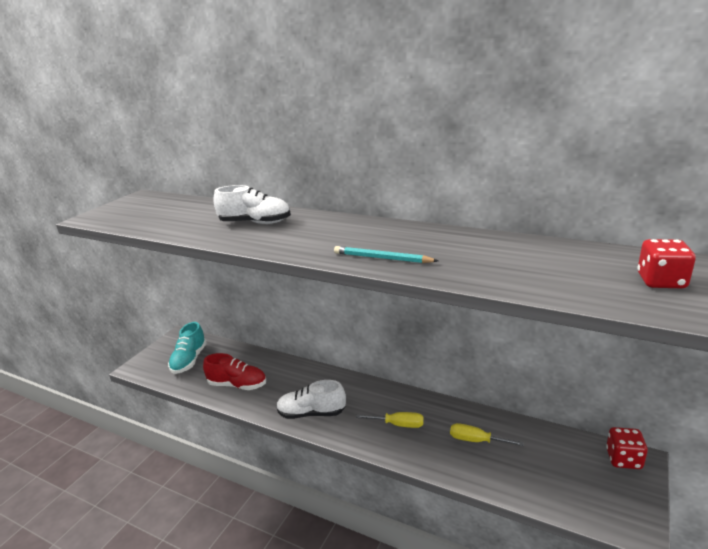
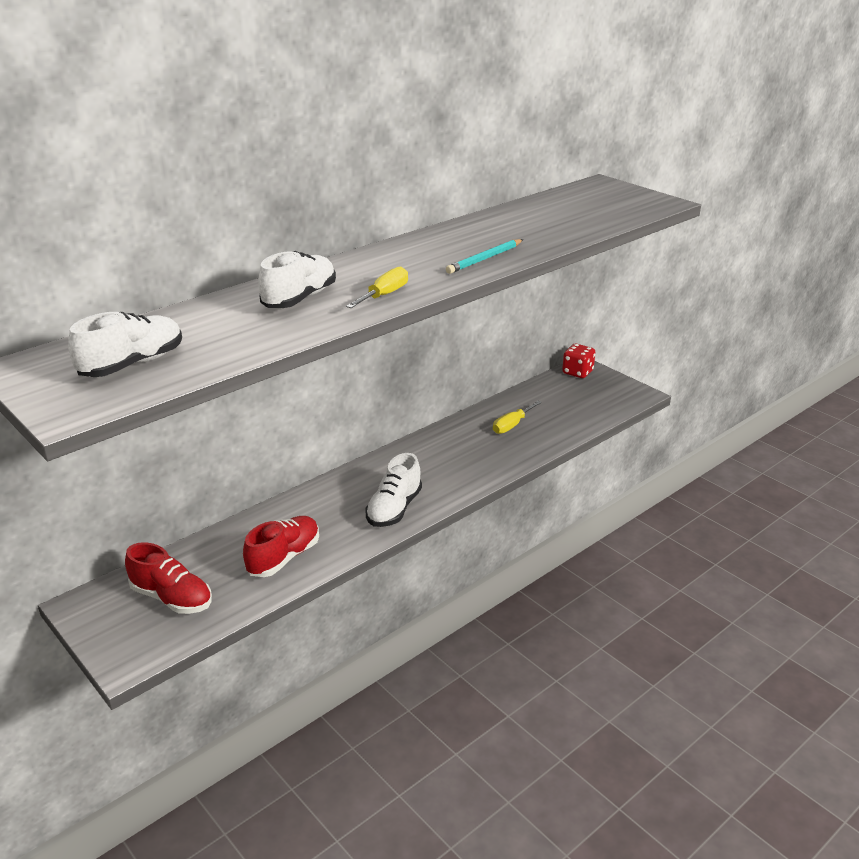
camera: 70 degrees left, 5 degrees up
turquoise shoe [168,322,207,374] -> red shoe [125,542,212,614]
yellow screwdriver [356,412,424,428] -> yellow screwdriver moved to [346,266,408,308]
red dice [637,239,696,288] -> none
none -> white shoe [68,312,182,377]

